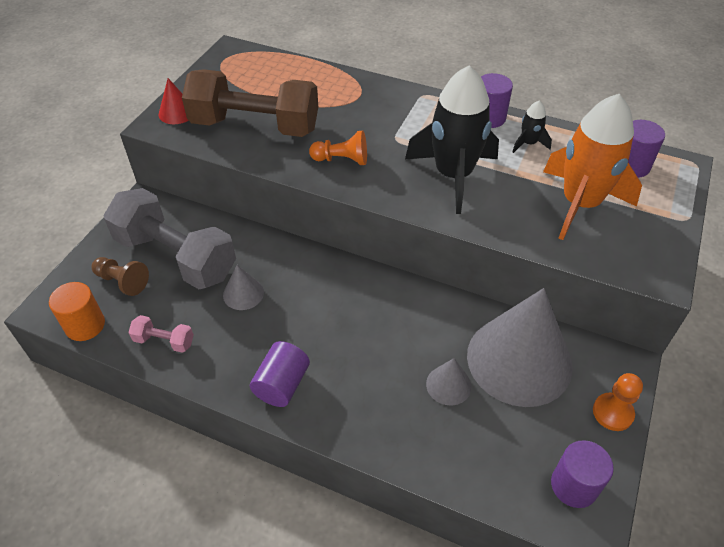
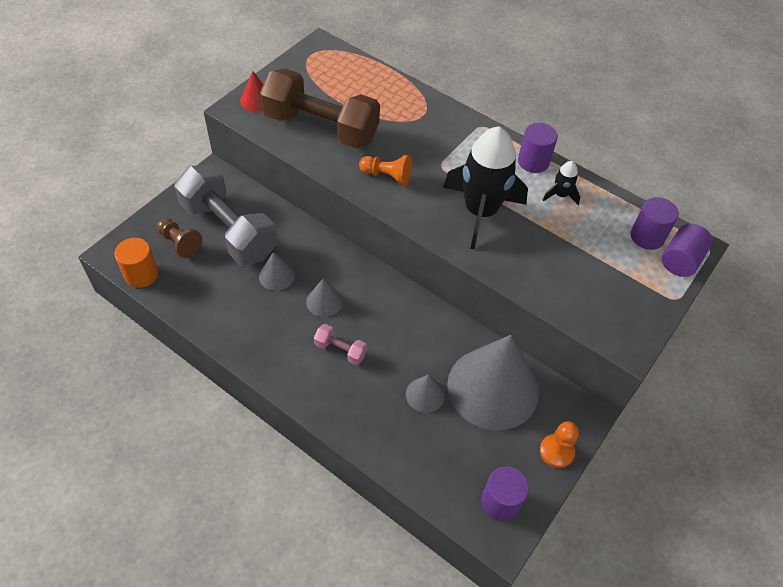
camera: 10 degrees right, 5 degrees up
pink dumbbell [128,315,194,353] -> pink dumbbell moved to [314,324,367,365]
purple cylinder [250,341,310,407] -> purple cylinder moved to [662,224,713,277]
orange rocket [543,94,642,240] -> none
none -> grey cone [306,278,343,317]

